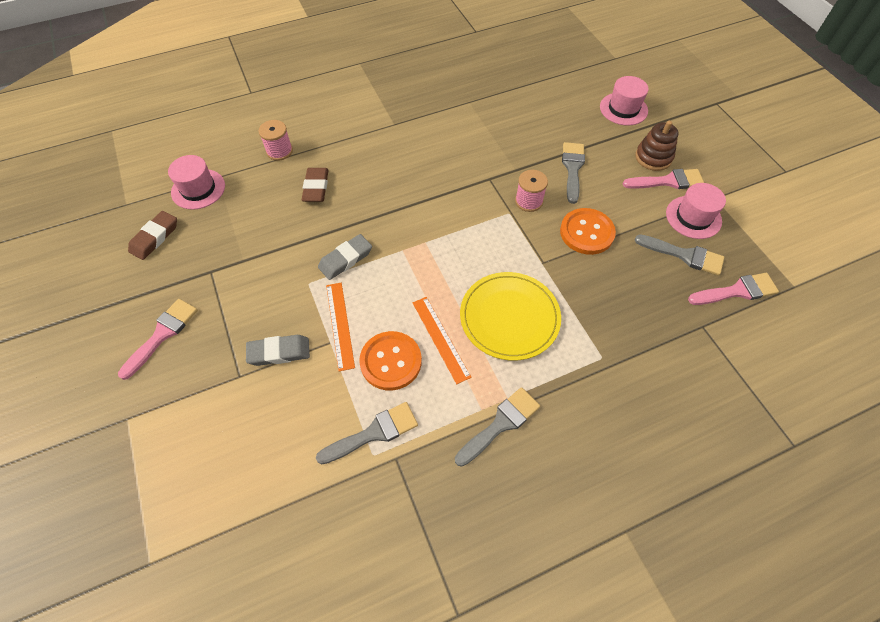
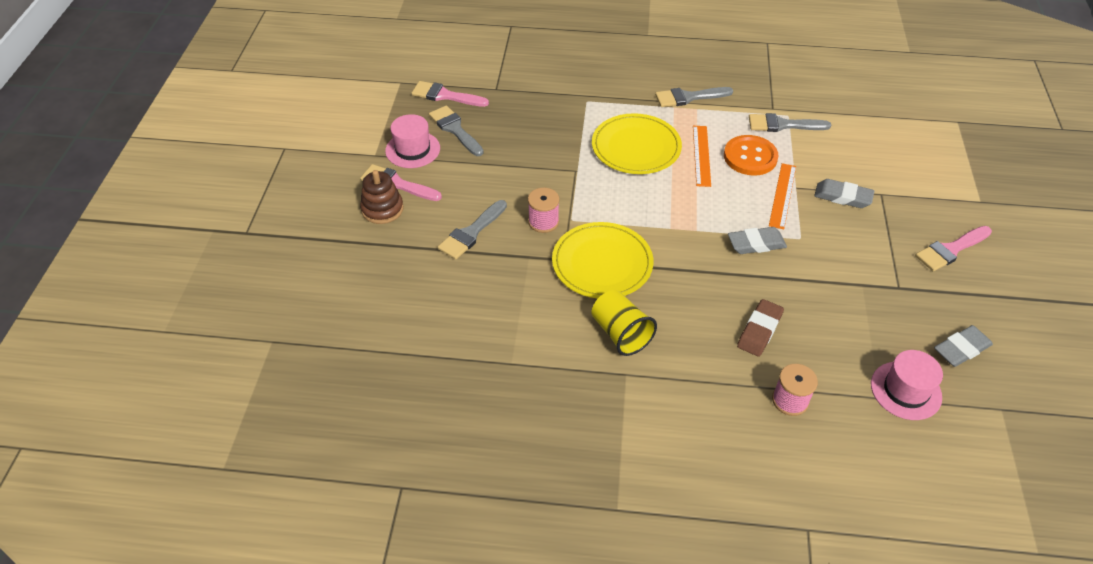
camera: 150 degrees left, 10 degrees down
brown eraser [128,211,177,260] -> grey eraser [934,325,993,367]
orange button [560,208,616,255] -> none
pink hat [600,76,649,126] -> none
none -> yellow plate [552,222,653,299]
none -> yellow cup [592,290,657,356]

